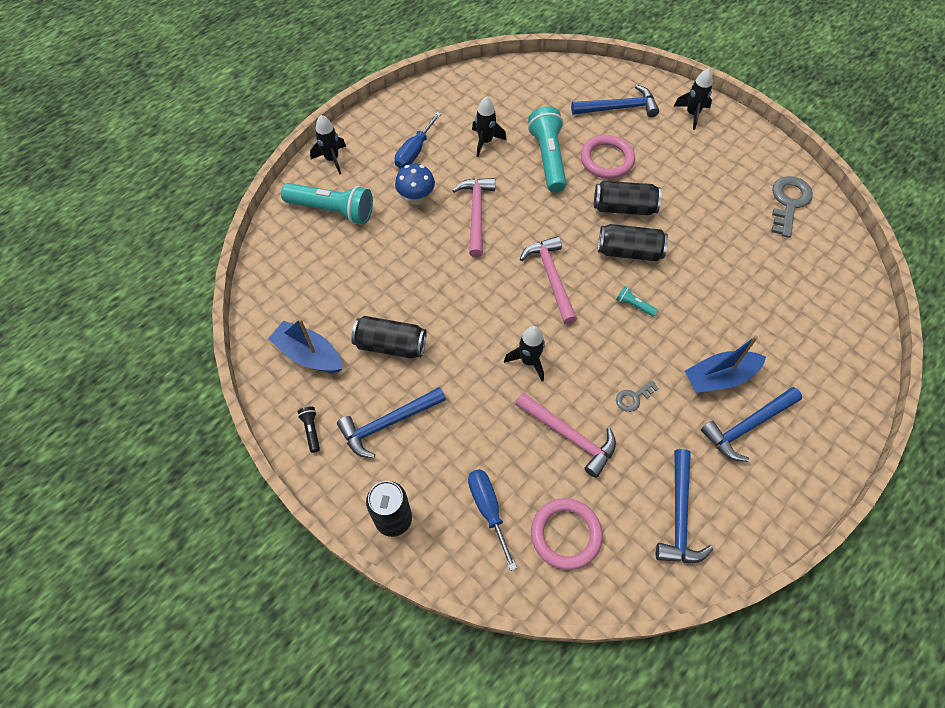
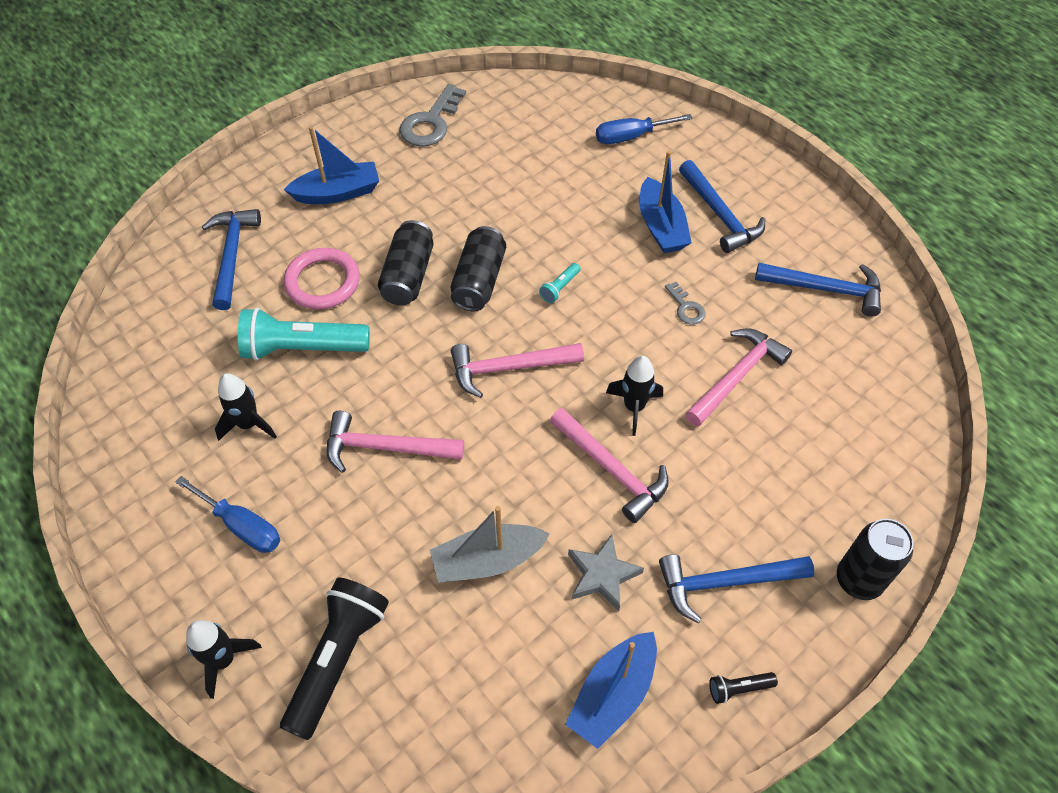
camera: 85 degrees left, 5 degrees down
turquoise flashlight [281,183,373,224] -> black flashlight [280,578,389,740]
blue hammer [337,387,446,458] -> blue hammer turned 105 degrees clockwise [659,554,814,623]
black can [351,316,427,359] -> grey star [568,534,644,611]
blue mushroom [395,164,435,205] -> none
blue screwdriver [468,469,517,571] -> blue screwdriver moved to [596,114,693,144]
pink ring [531,498,603,570] -> none
black rocket [673,68,713,130] -> none
grey key [771,176,813,238] -> grey key turned 90 degrees counterclockwise [399,84,466,147]
none -> blue boat [284,126,379,204]
none -> grey boat [430,506,550,583]
none -> pink hammer [550,408,669,523]

